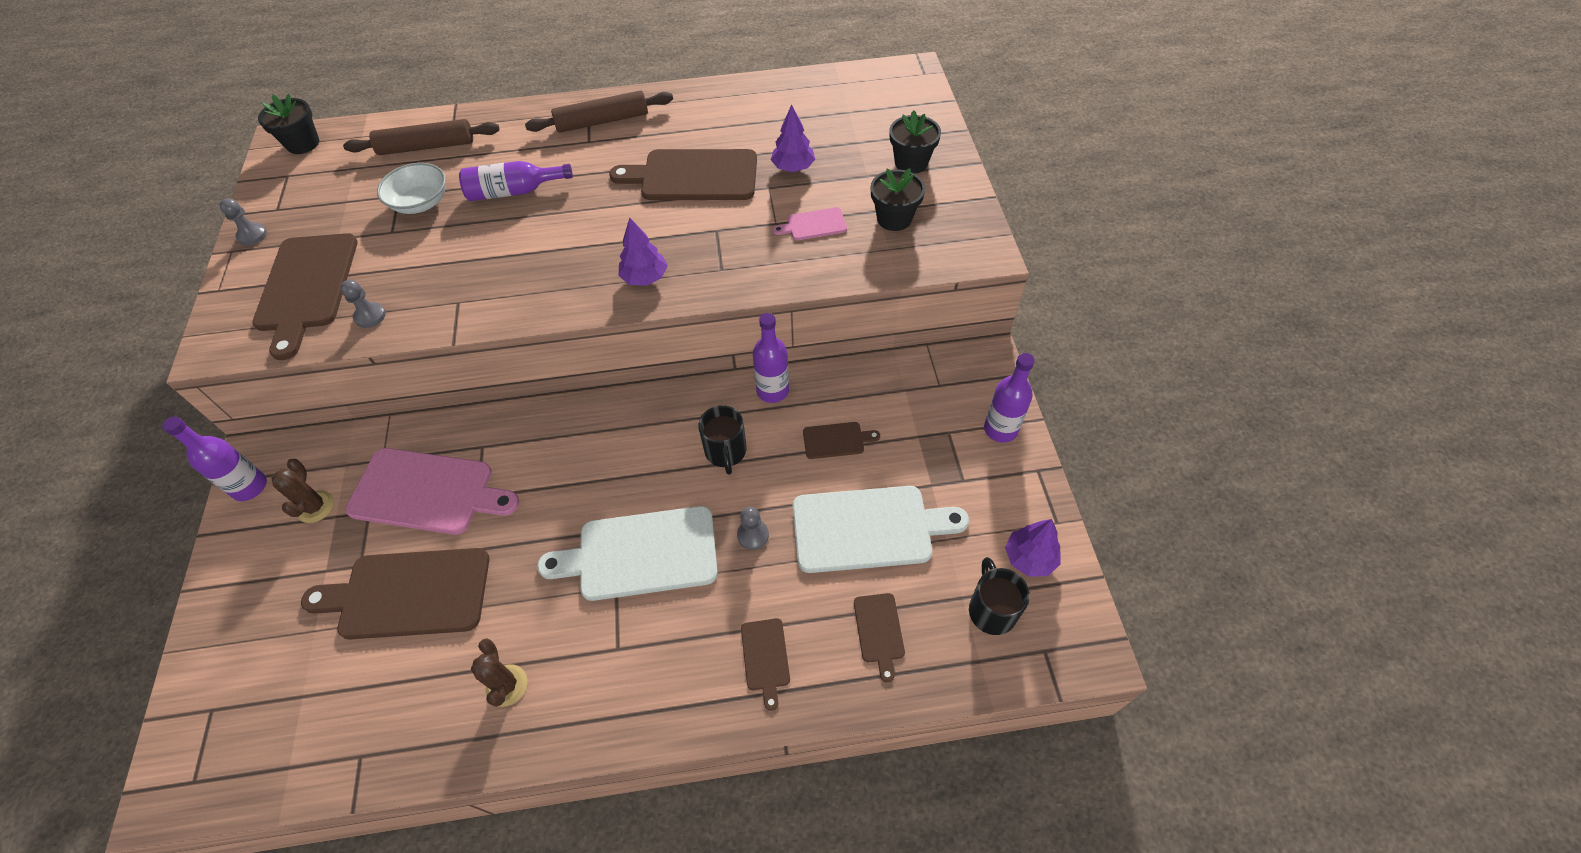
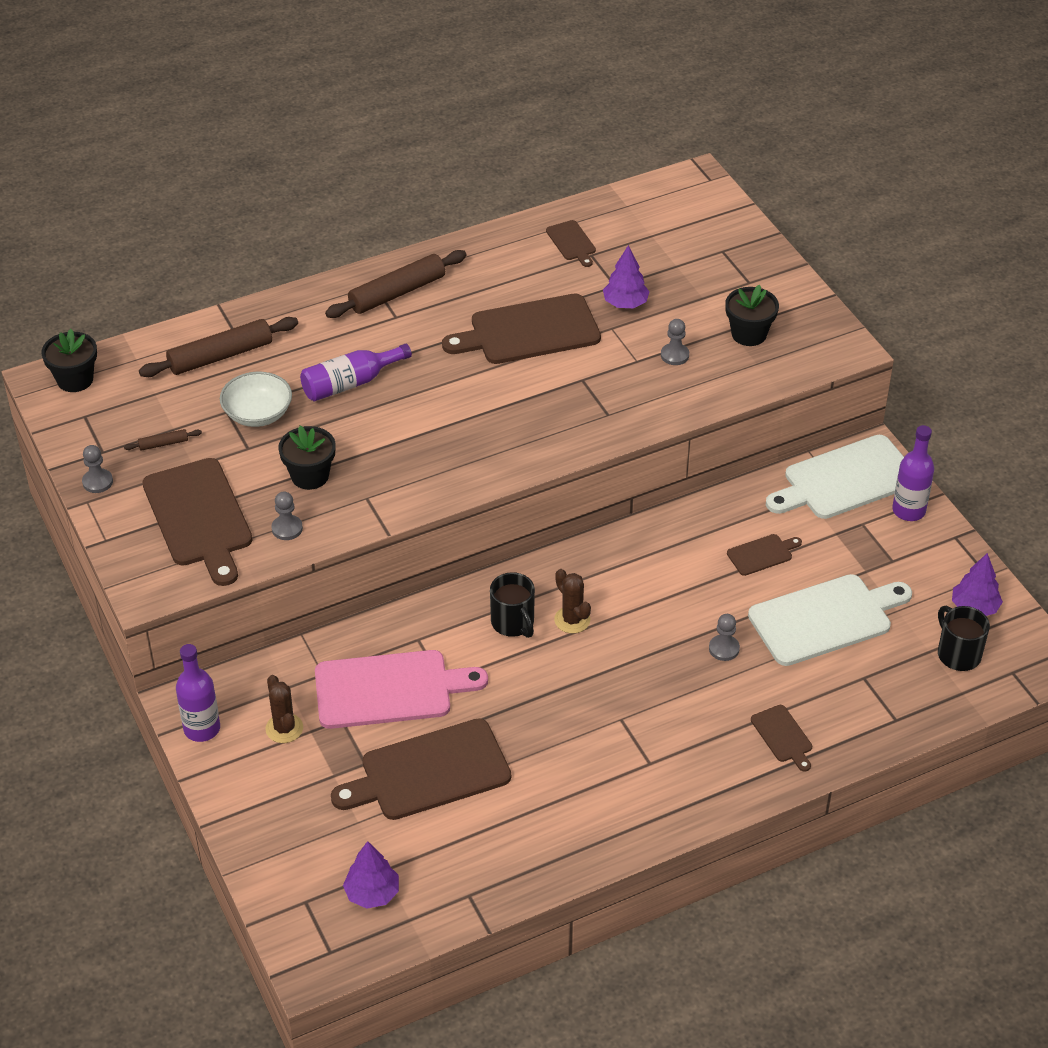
camera: 20 degrees left, 10 degrees down
brown cactus [471,638,527,707] -> brown cactus moved to [554,569,591,633]
white cutting board [537,506,718,601] -> white cutting board moved to [766,435,904,519]
purple tree [619,218,668,286] -> purple tree moved to [343,841,399,909]
black mug [698,405,747,475] -> black mug moved to [490,572,535,638]
purple bottle [753,313,789,403] -> none
pink cutting board [773,207,847,240] -> grey pawn [661,319,689,365]
brown cutting board [854,593,905,683] -> brown cutting board moved to [546,220,596,267]
black flower pot [890,110,941,174] -> black flower pot moved to [278,426,336,490]
none -> brown rolling pin [124,429,202,451]

